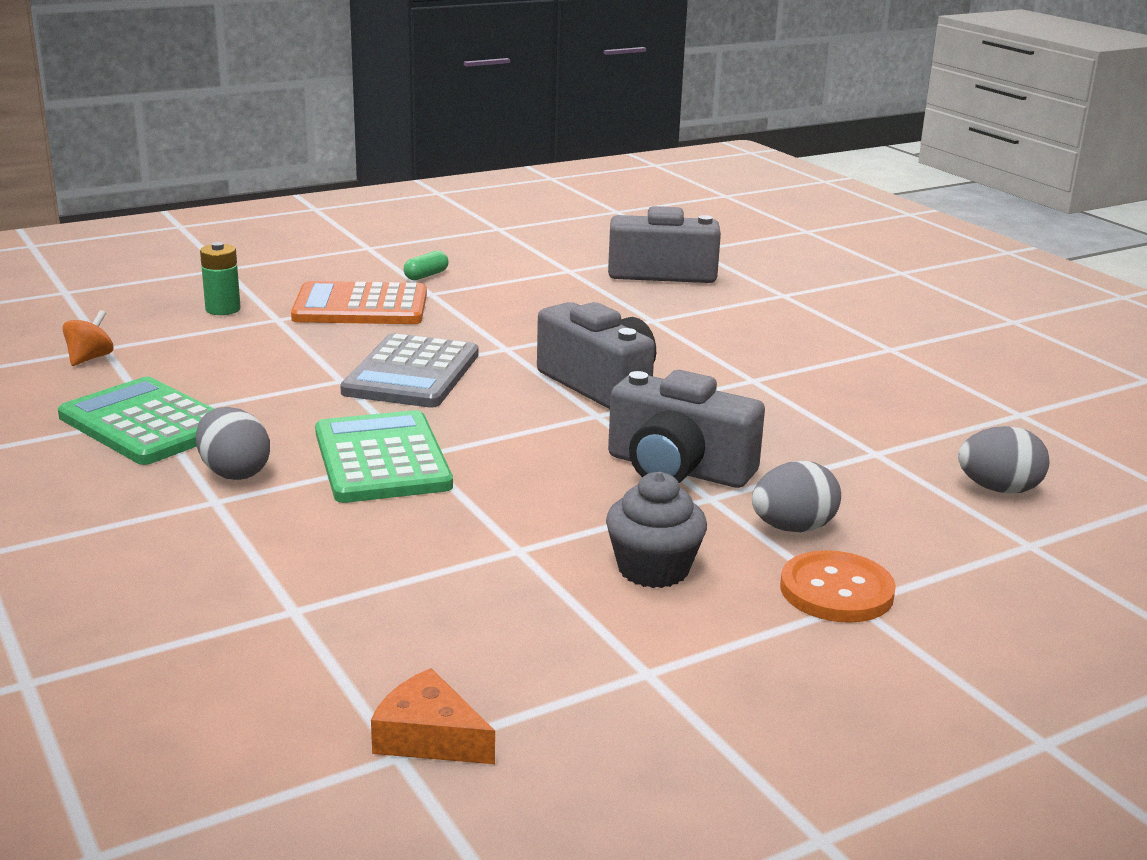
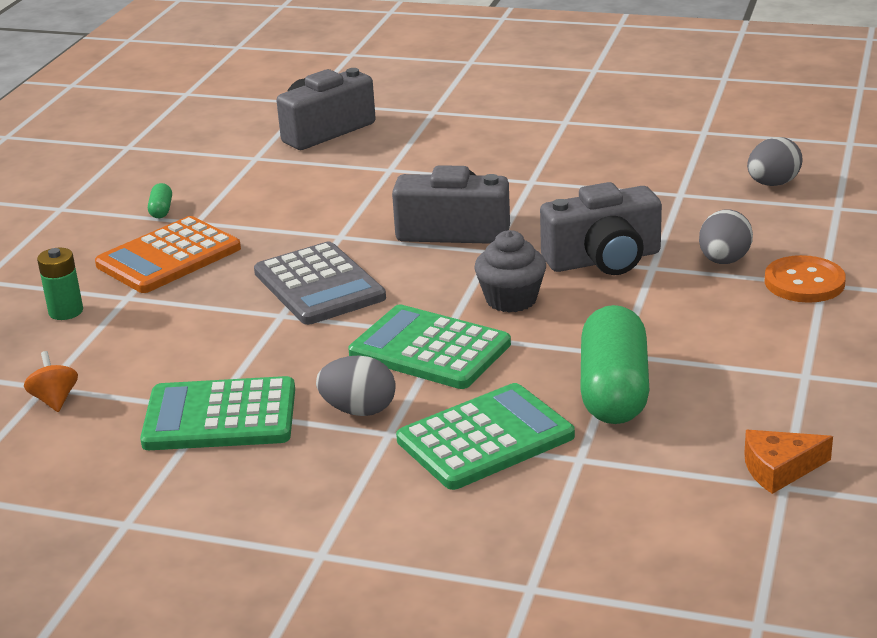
camera: 40 degrees left, 5 degrees up
grey cupcake [606,472,707,588] -> grey cupcake moved to [475,230,546,313]
none -> green calculator [396,383,575,490]
none -> green capsule [580,305,649,424]

